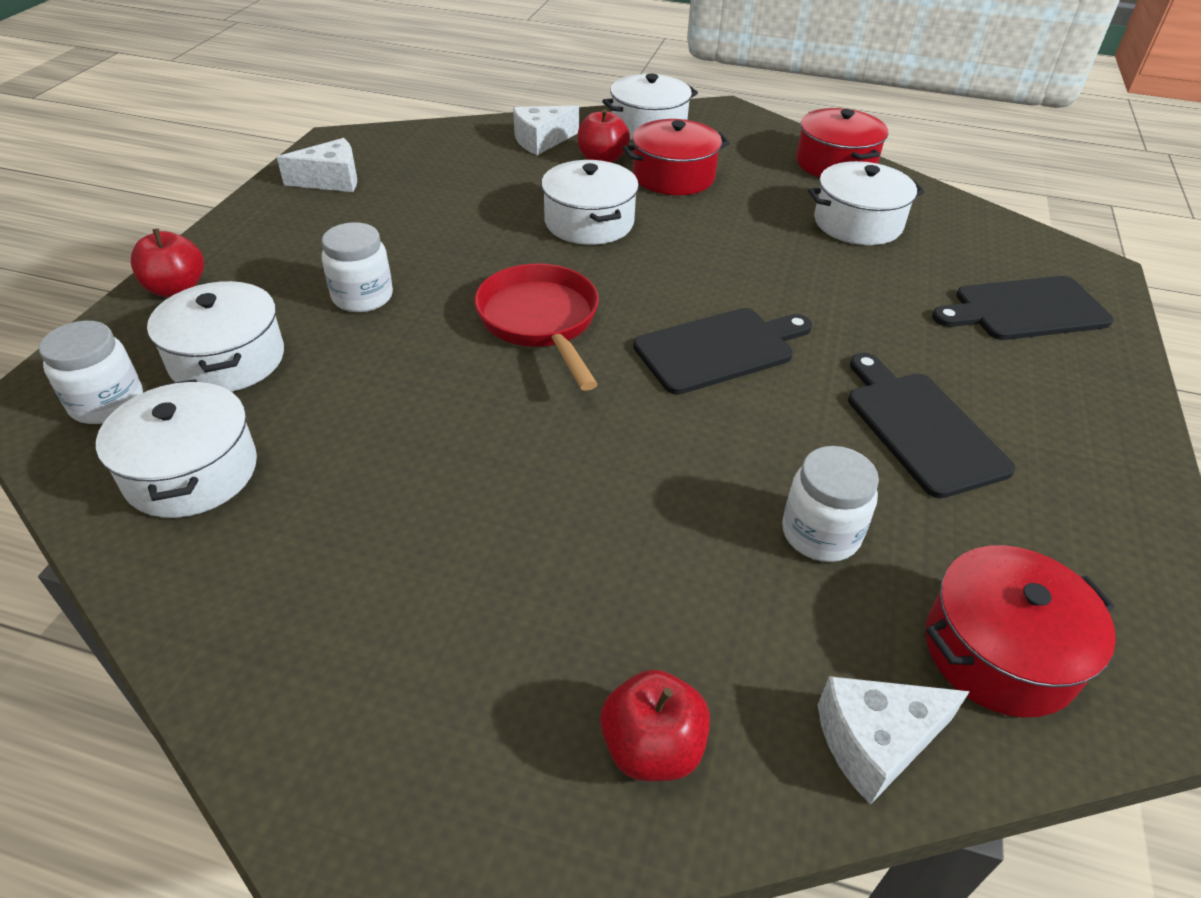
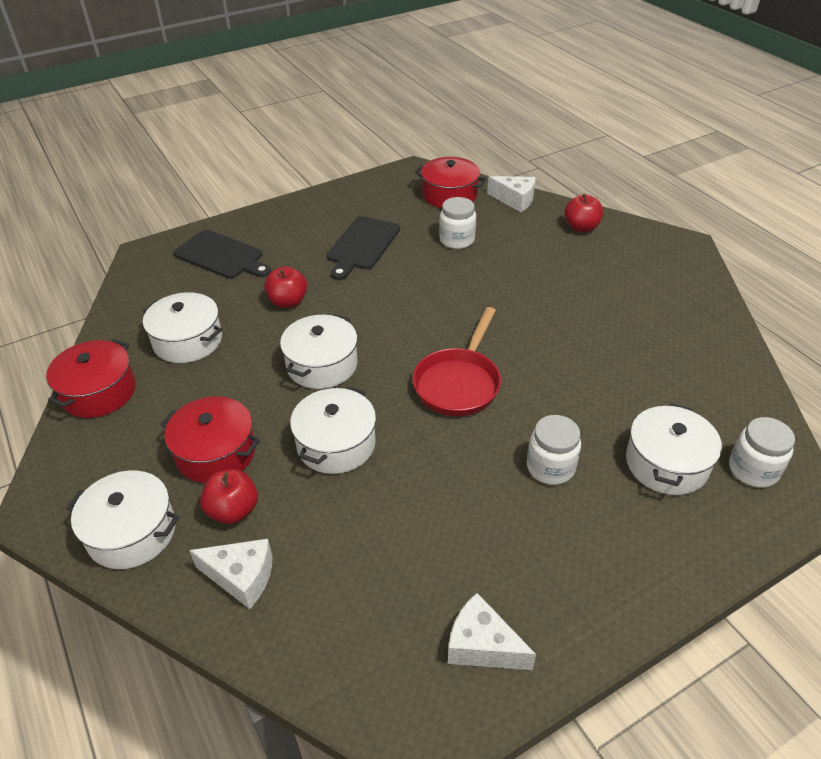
camera: 135 degrees left, 0 degrees up
white pot [96,379,257,518] -> white pot moved to [280,314,357,389]
red apple [131,229,204,297] -> red apple moved to [264,266,307,308]
black cutting board [633,308,812,395] -> none

